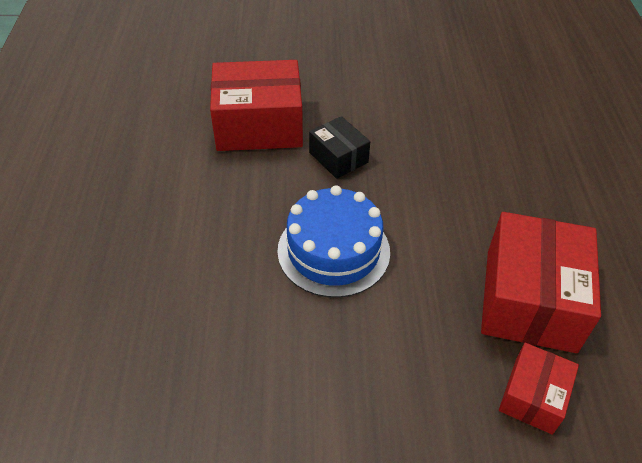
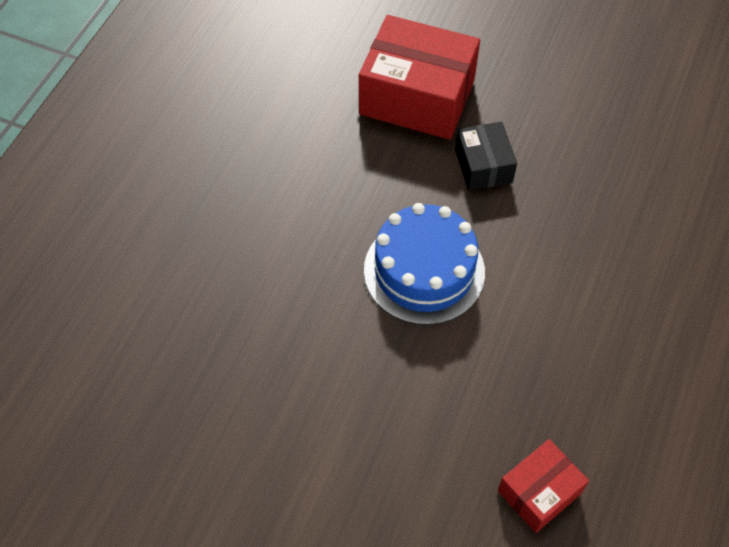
camera: 25 degrees right, 10 degrees up
red box [481,212,601,353] -> none

